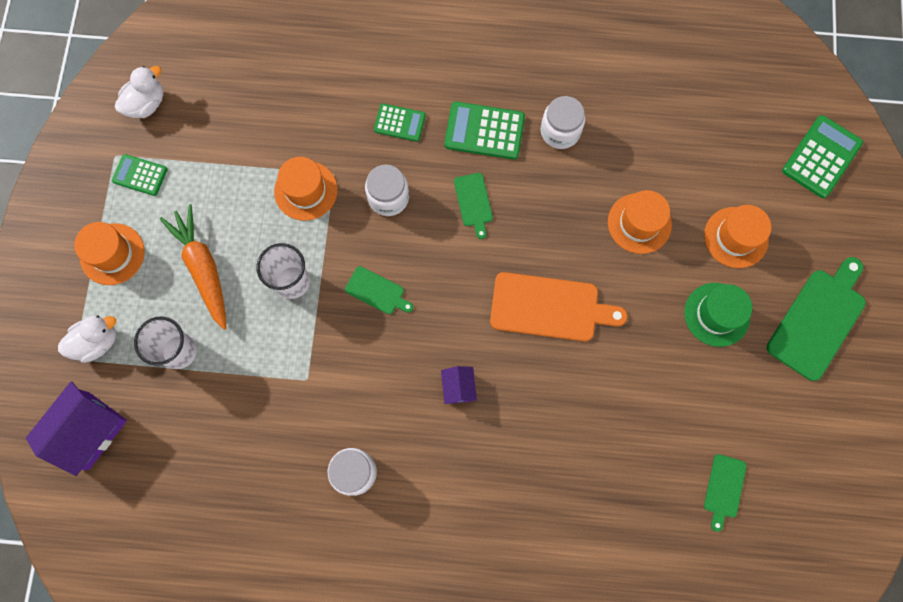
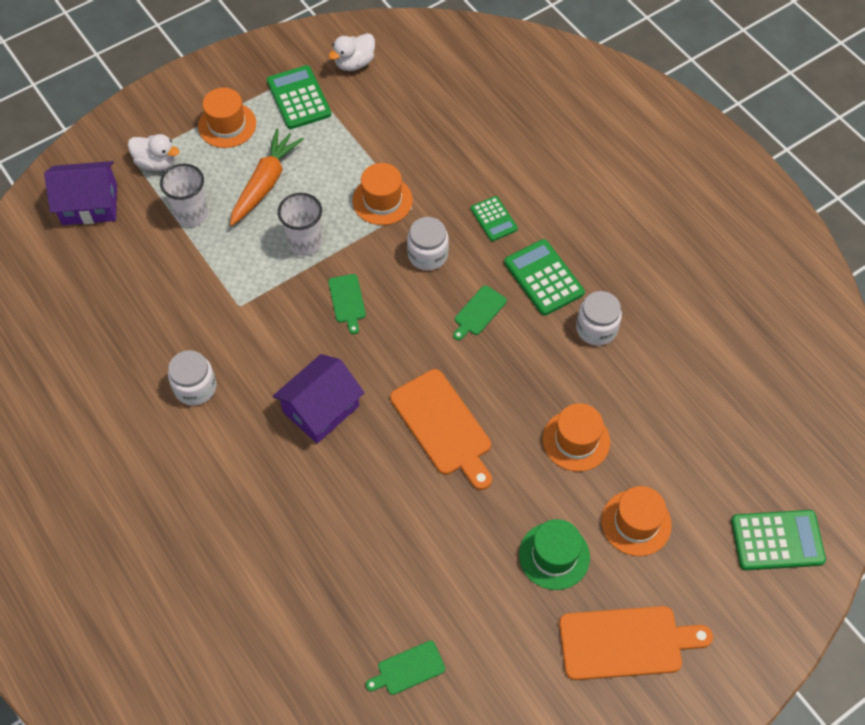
camera: 50 degrees right, 15 degrees down
green calculator [112,154,168,196] -> green calculator [267,65,331,129], size x1.59
white duck [115,66,163,118] -> white duck turned 135 degrees clockwise [329,33,375,71]
purple house [441,366,477,404] -> purple house [273,354,365,444], size x1.96
green cutting board [767,257,866,381] -> orange cutting board [559,606,713,680]

